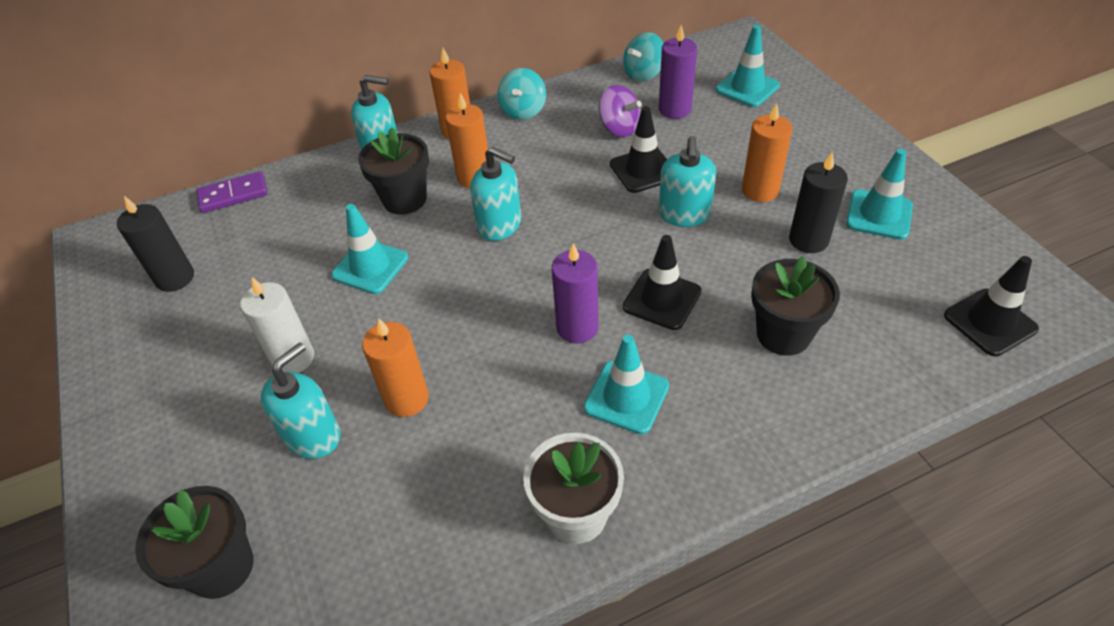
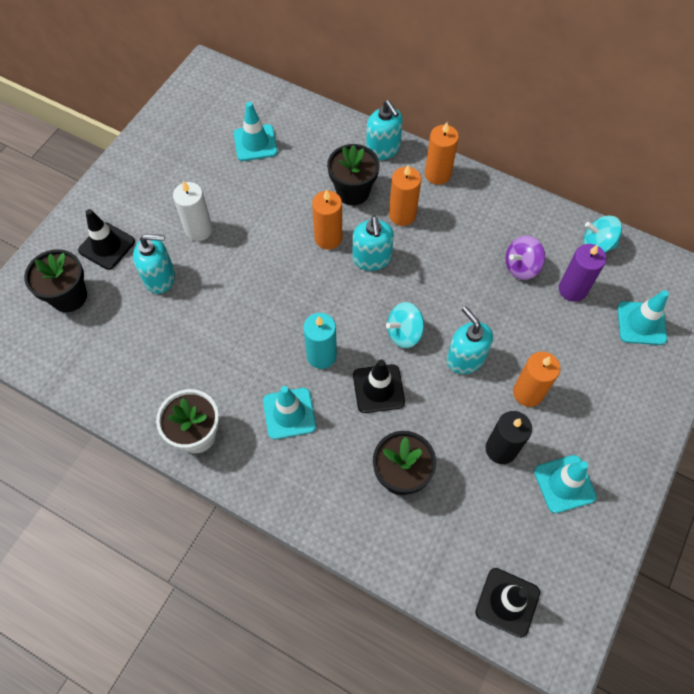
camera: 50 degrees right, 15 degrees up
black candle [117,196,194,292] -> none
purple domino [196,171,268,213] -> none
turquoise traffic cone [331,204,408,294] -> turquoise traffic cone moved to [234,102,278,161]
orange candle [362,318,429,417] -> orange candle moved to [312,189,342,249]
turquoise spinning top [497,68,546,120] -> turquoise spinning top moved to [386,302,424,348]
purple candle [552,243,599,344] -> turquoise candle [303,313,337,369]
purple spinning top [599,85,642,137] -> purple spinning top turned 60 degrees clockwise [505,236,545,280]
black traffic cone [610,106,667,193] -> black traffic cone moved to [78,209,135,270]
turquoise soap dispenser [659,136,716,227] -> turquoise soap dispenser turned 90 degrees clockwise [447,306,493,374]

